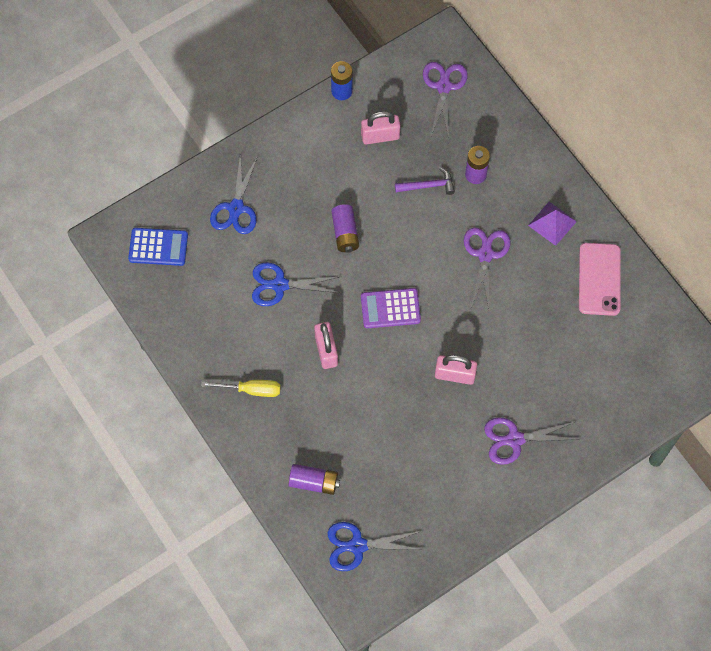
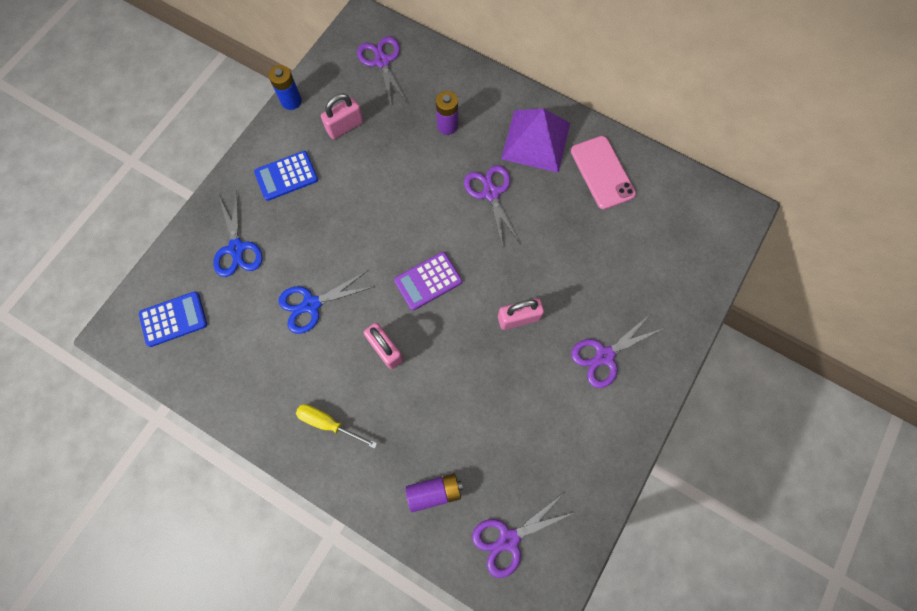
camera: 25 degrees left, 5 degrees up
yellow screwdriver [201,380,281,397] -> yellow screwdriver turned 135 degrees counterclockwise [296,404,377,448]
blue scissors [327,522,423,571] -> purple scissors [472,493,575,578]
purple battery [331,204,359,253] -> none
purple hammer [395,167,455,195] -> none
purple pyramid [528,202,577,246] -> purple pyramid [501,109,570,173], size x1.71
none -> blue calculator [254,151,318,201]

